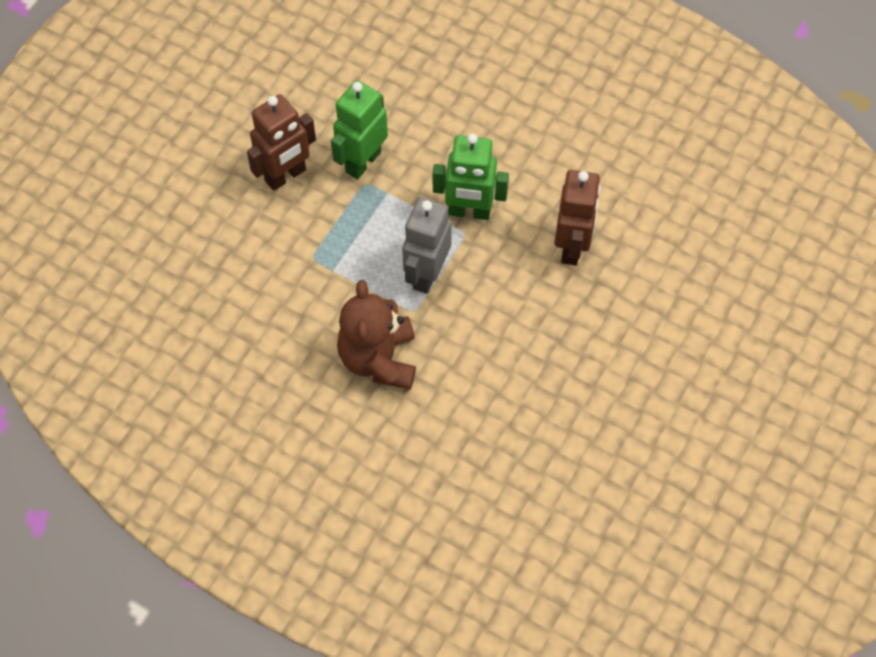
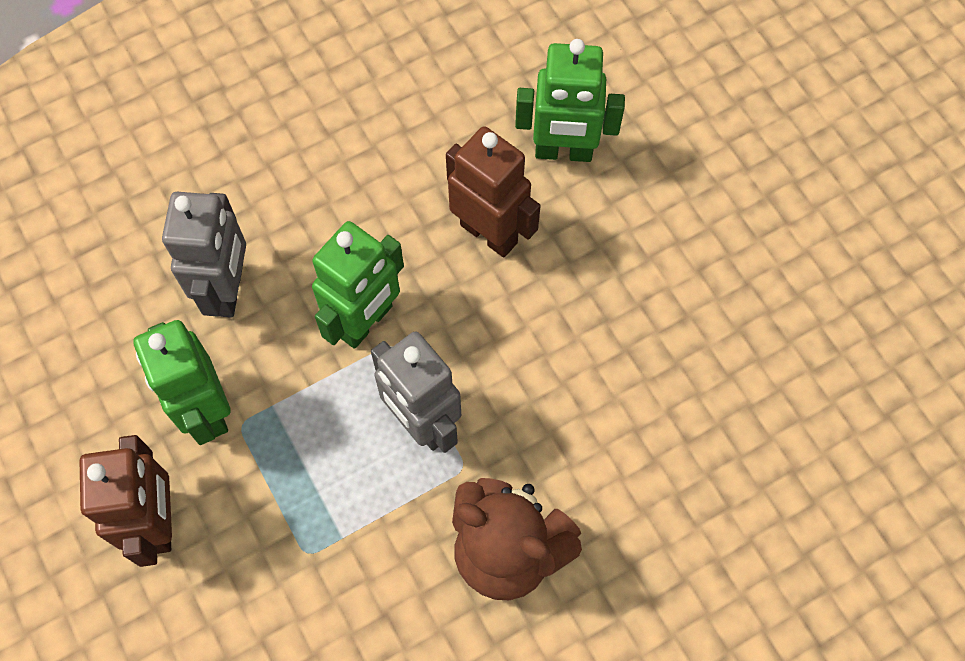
camera: 60 degrees left, 5 degrees up
none -> grey robot [162,192,246,318]
none -> green robot [515,39,625,162]

